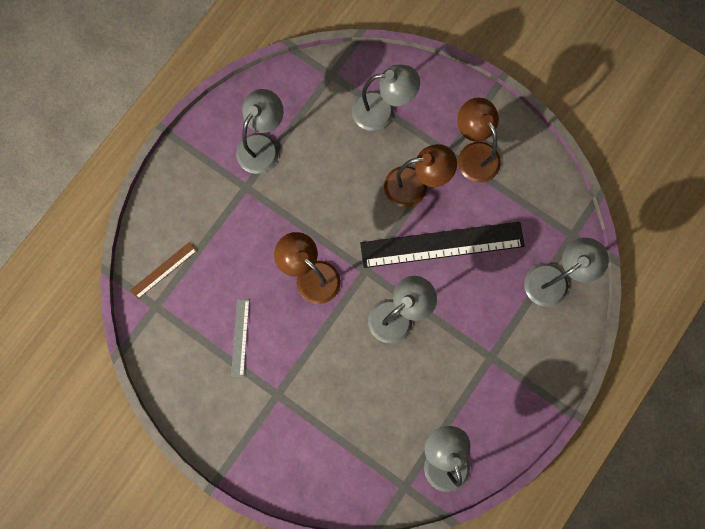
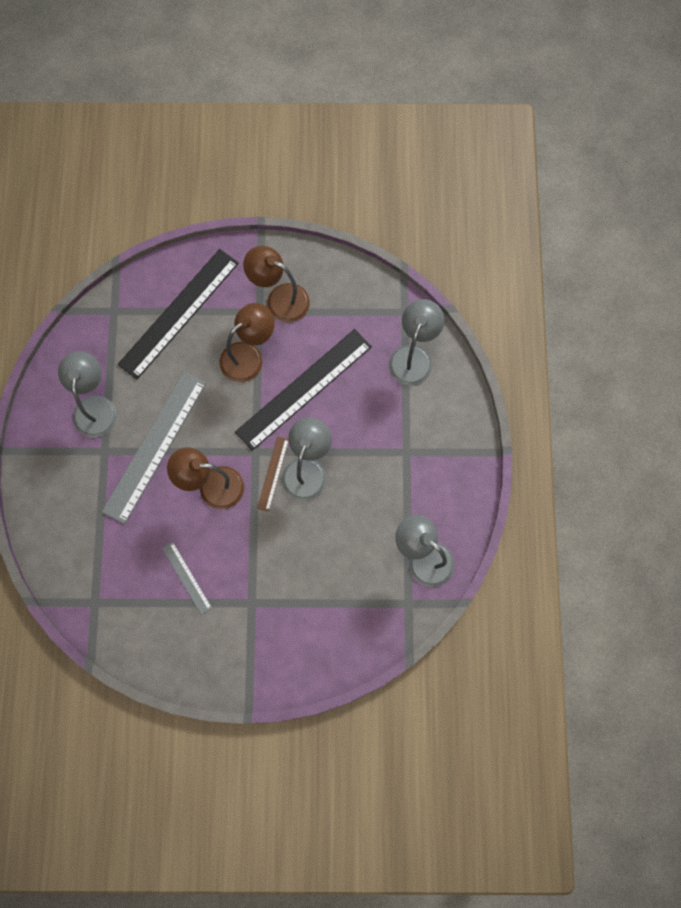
camera: 35 degrees left, 5 degrees down
brown ruler [130,242,197,299] -> brown ruler moved to [257,436,288,512]
grey lamp [352,65,420,131] -> black ruler [117,249,239,380]
none -> grey ruler [102,372,206,524]

